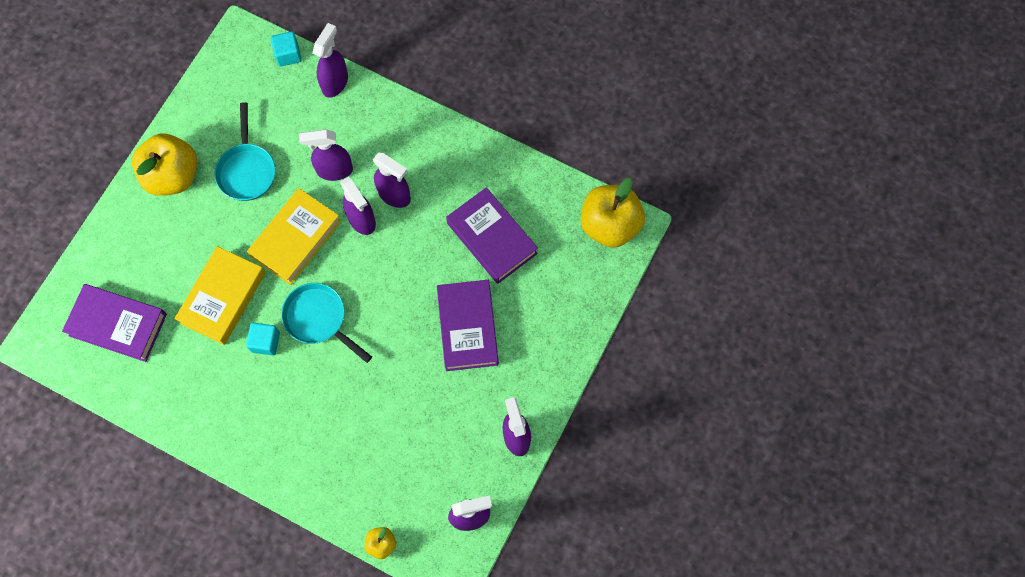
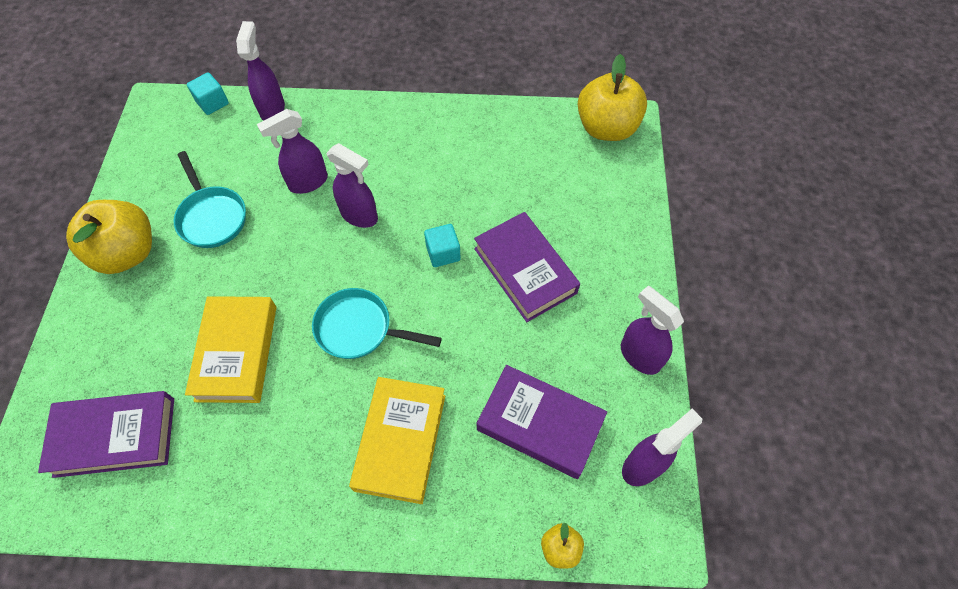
camera: 25 degrees left, 10 degrees down
turquoise cube [246,323,280,356] -> turquoise cube moved to [424,224,461,267]
yellow book [247,188,341,285] -> yellow book moved to [349,377,445,504]
purple spray bottle [373,152,411,208] -> none
purple book [446,187,538,284] -> purple book moved to [477,365,607,479]

